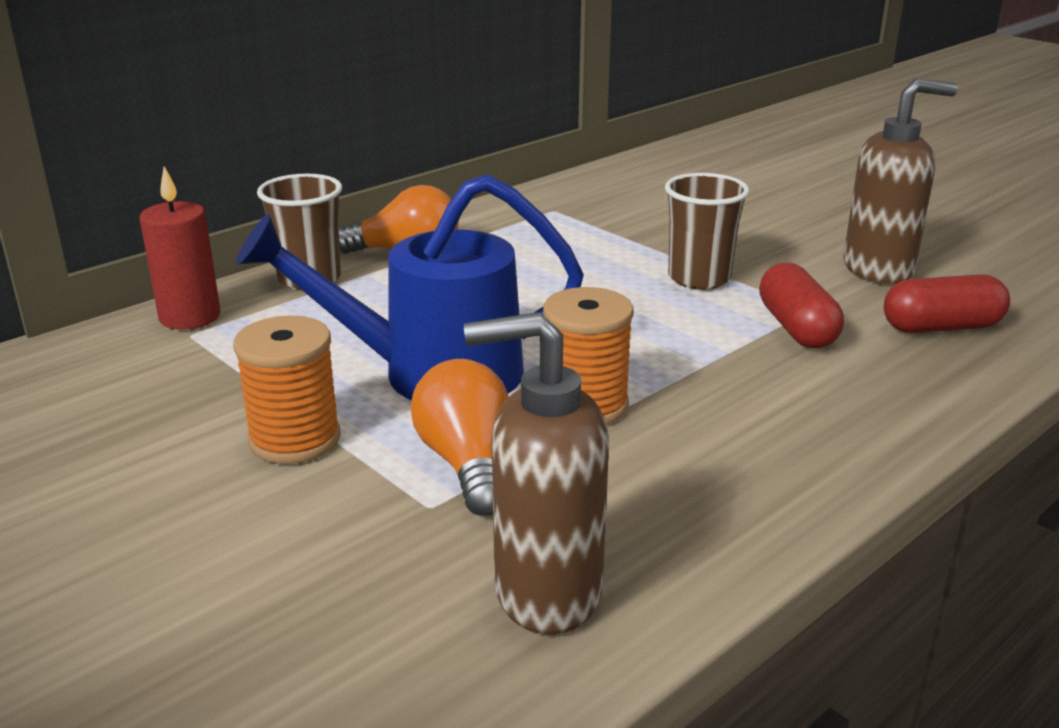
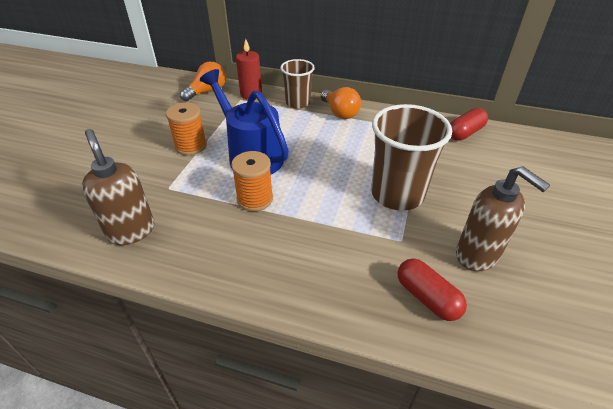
camera: 60 degrees right, 15 degrees up
orange light bulb [410,359,509,516] -> orange light bulb moved to [180,62,226,101]
brown cup [665,173,749,289] -> brown cup [371,104,452,211], size x1.64
red capsule [759,263,844,348] -> red capsule moved to [450,108,488,141]

